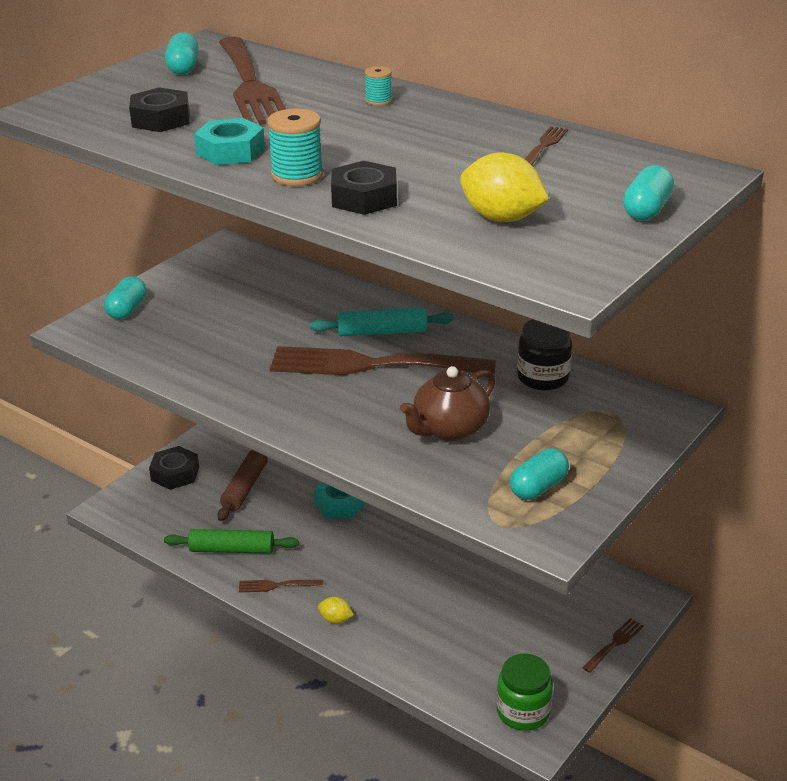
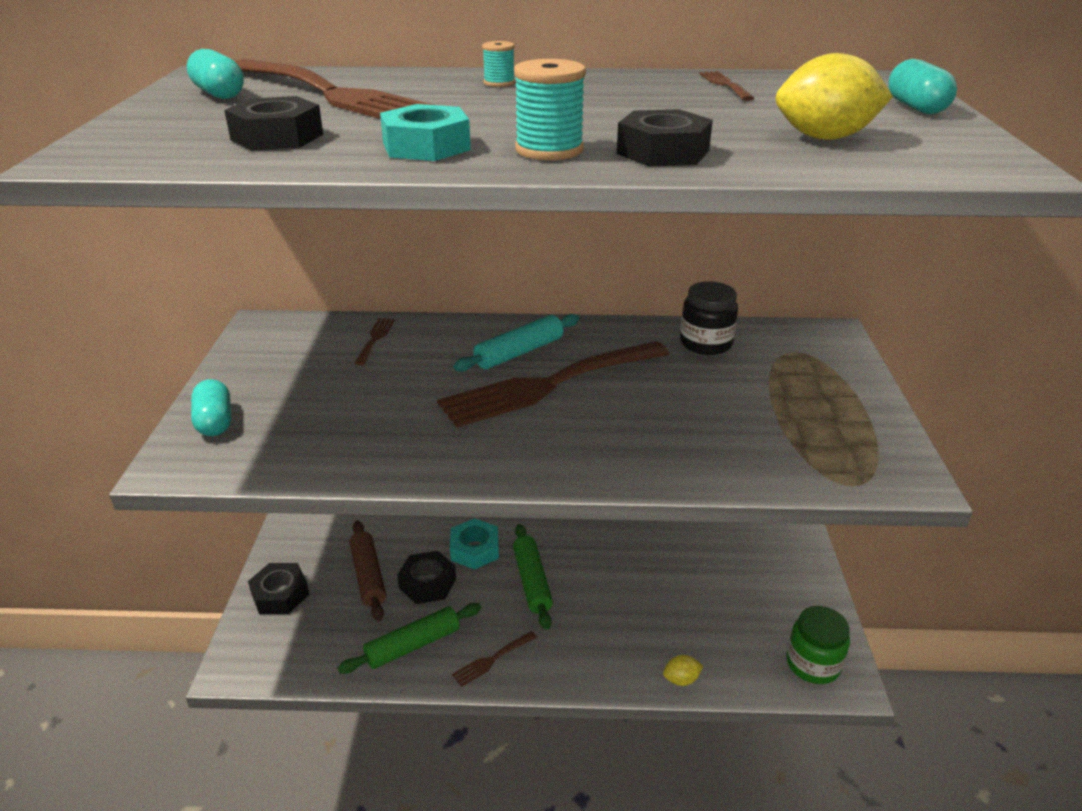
camera: 35 degrees left, 0 degrees up
yellow lemon [318,597,354,624] -> yellow lemon moved to [663,655,703,686]
brown teapot [400,366,495,441] -> none
turquoise capsule [510,448,569,500] -> none
brown fork [582,618,644,673] -> brown fork moved to [354,318,395,365]
none -> black nut [397,551,456,604]
none -> green rolling pin [513,524,553,630]

